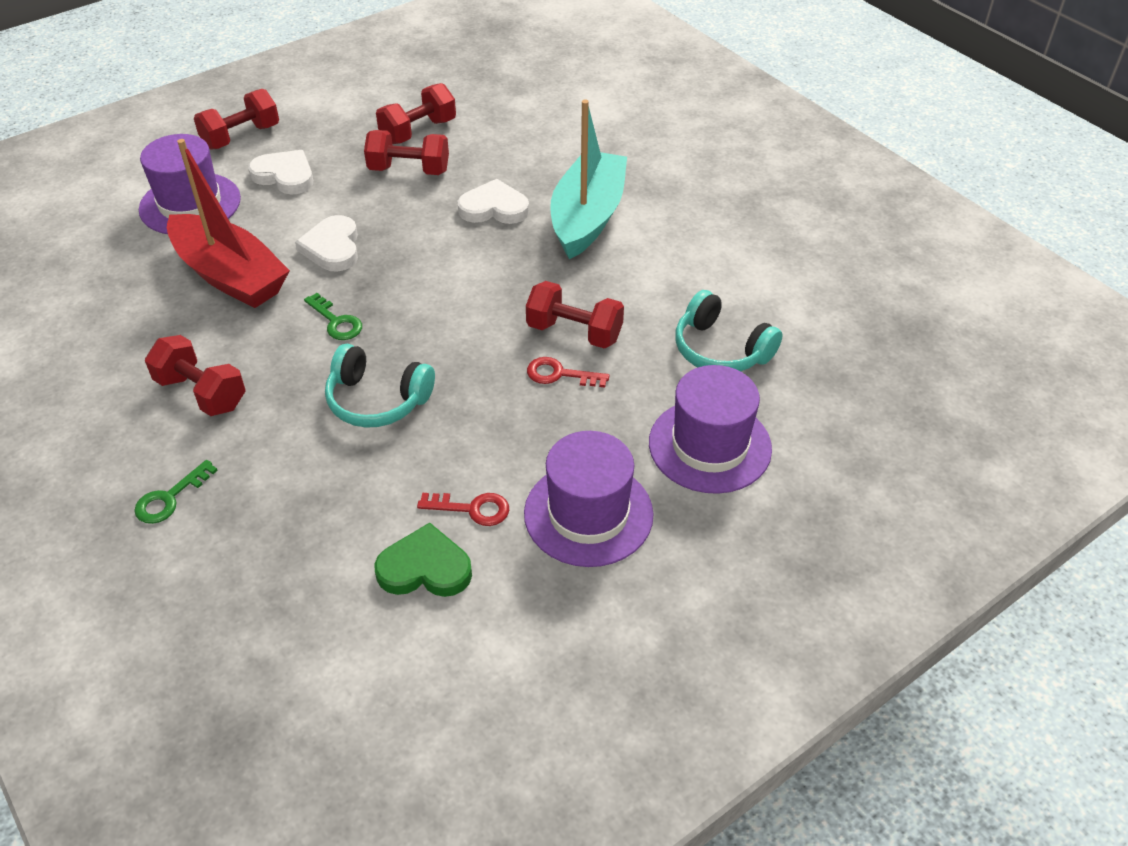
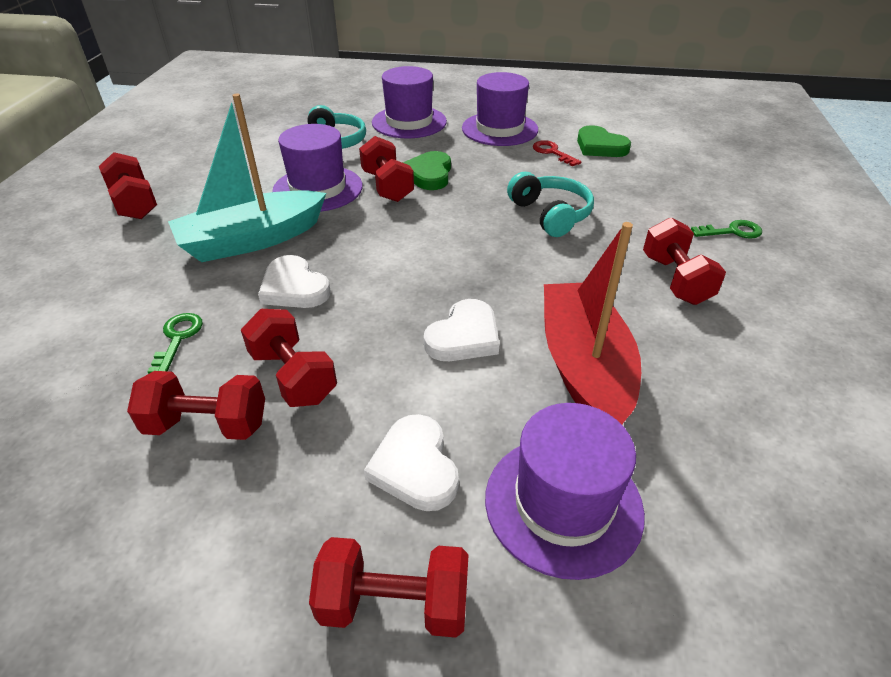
camera: 135 degrees left, 5 degrees down
green key [304,293,362,340] -> green key moved to [147,313,203,374]
red key [527,357,610,388] -> green heart [403,151,451,190]
none -> red dumbbell [99,152,157,219]
none -> purple hat [272,124,363,212]

